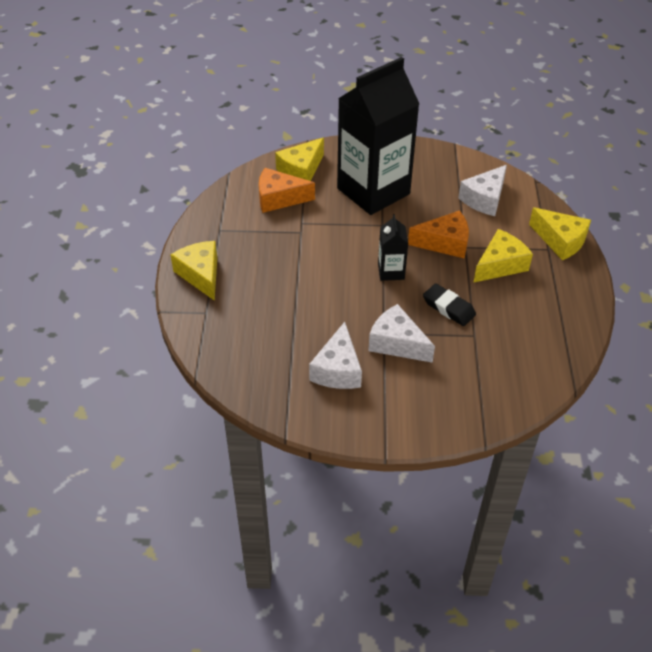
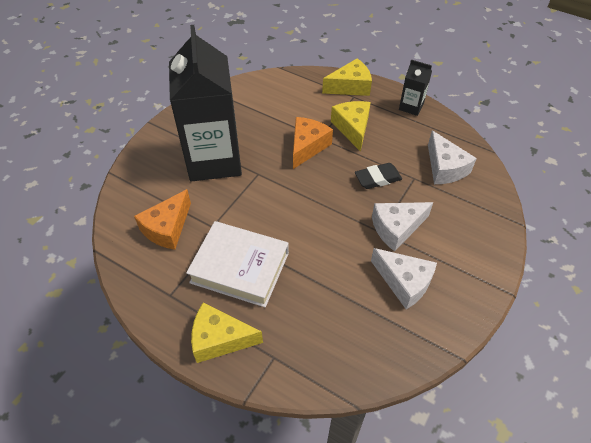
camera: 60 degrees left, 5 degrees up
yellow cheese [275,138,324,181] -> none
black carton [378,214,408,281] -> black carton moved to [399,60,432,116]
white cheese [458,165,507,216] -> white cheese moved to [428,130,477,184]
none -> white book [186,221,289,307]

